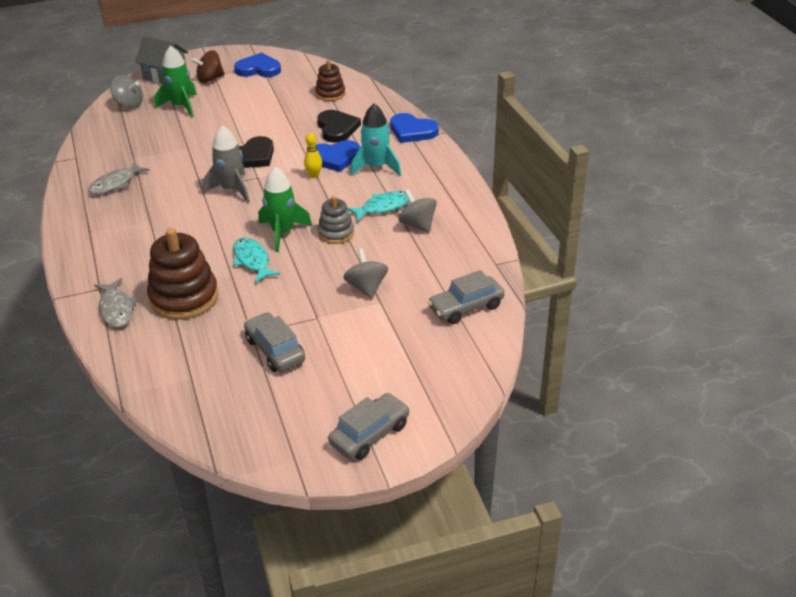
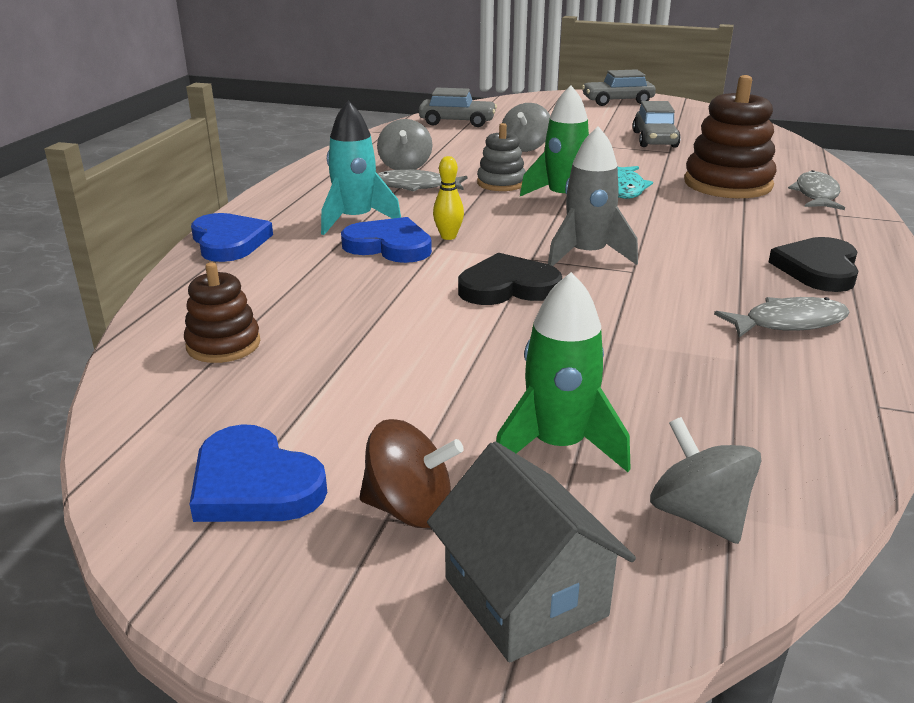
camera: 145 degrees left, 10 degrees down
black heart [317,110,361,143] -> black heart moved to [769,237,858,292]
turquoise fish [347,191,410,222] -> grey fish [377,169,468,192]

